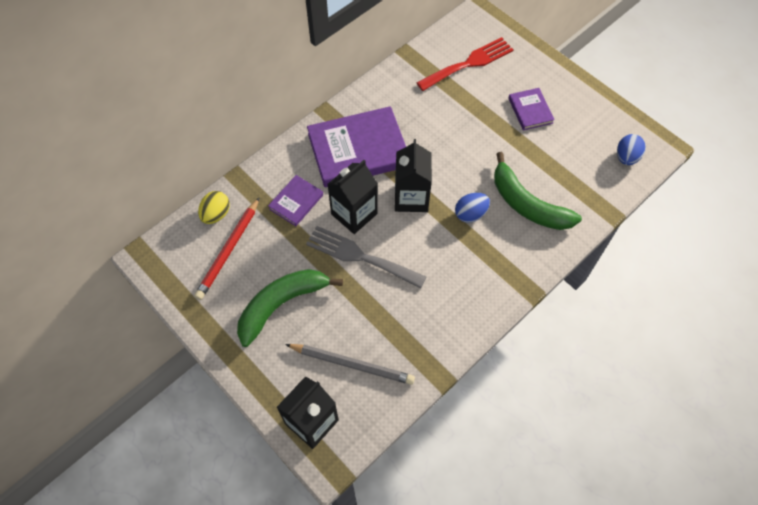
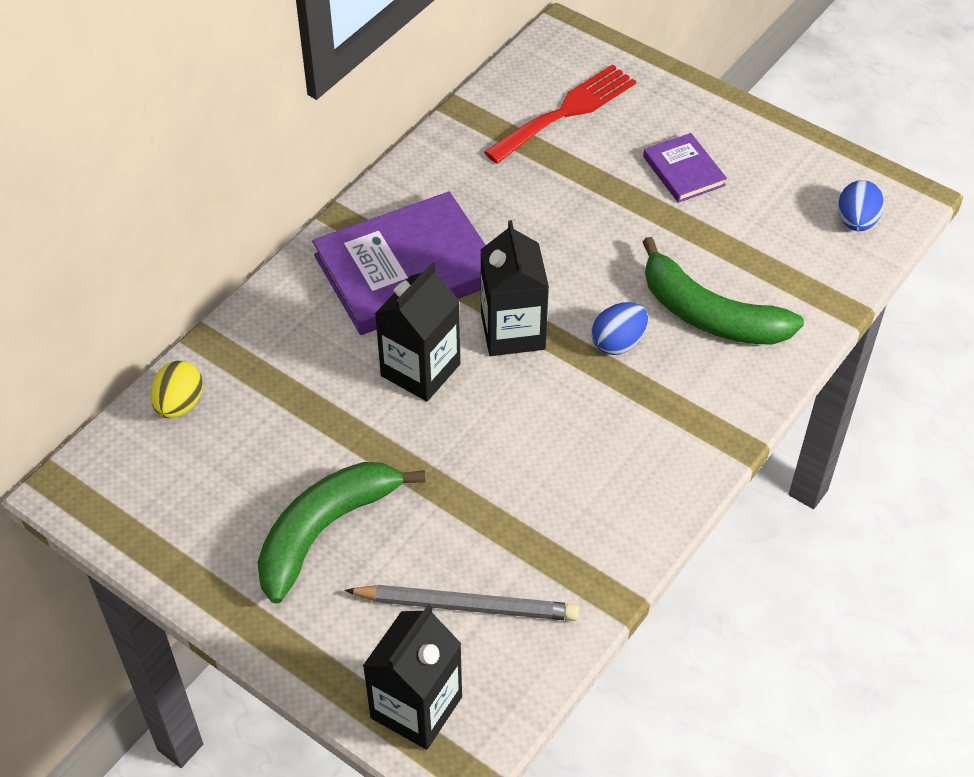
camera: 10 degrees left, 10 degrees down
red pencil [194,197,260,300] -> none
purple book [268,175,323,226] -> none
grey fork [306,226,426,289] -> none

